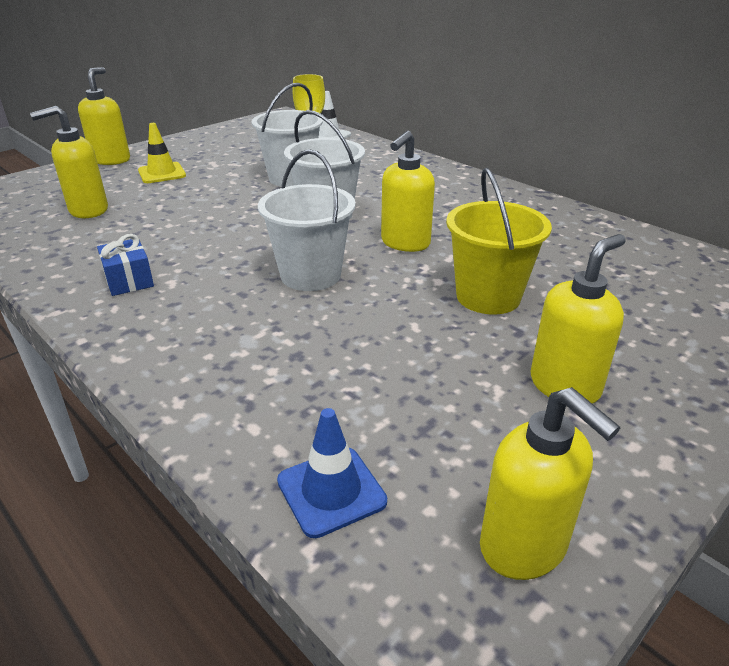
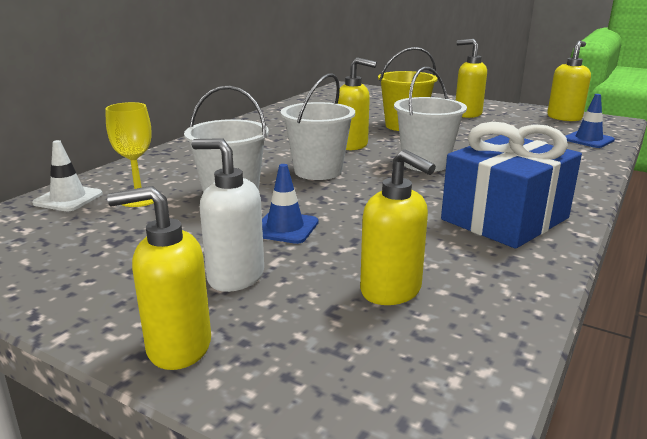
camera: 105 degrees left, 10 degrees down
blue gift [97,234,154,296] -> blue gift [441,122,582,249], size x2.25
yellow traffic cone [138,123,186,183] -> white soap dispenser [191,138,264,292]
none -> blue traffic cone [262,164,319,244]

